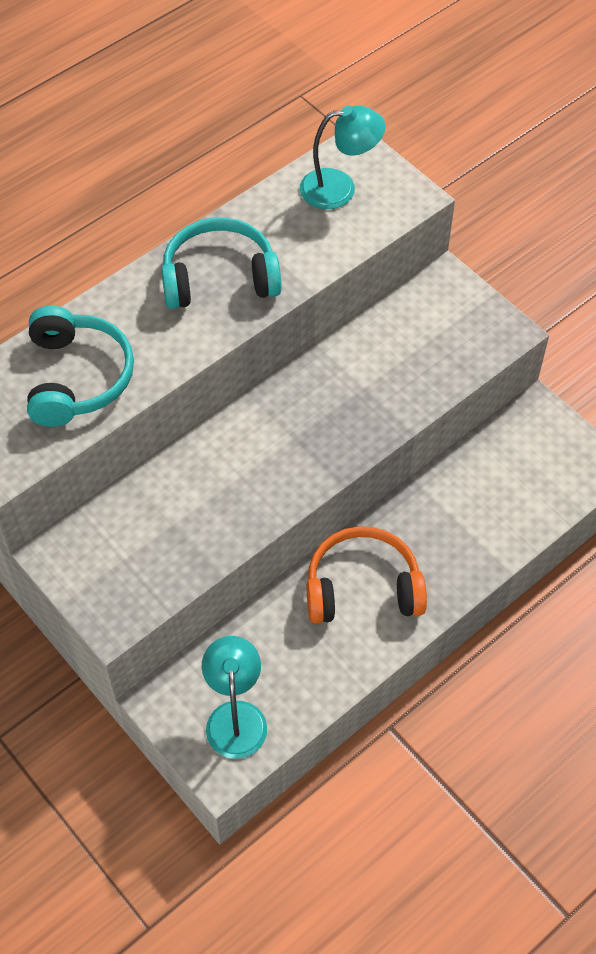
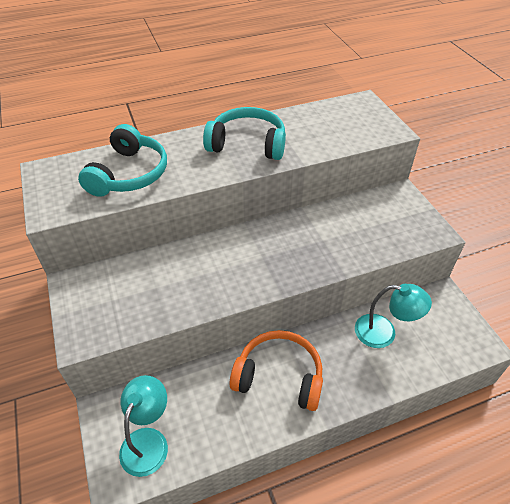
camera: 20 degrees right, 10 degrees down
turquoise lamp [300,105,386,209] -> turquoise lamp moved to [355,284,432,348]

